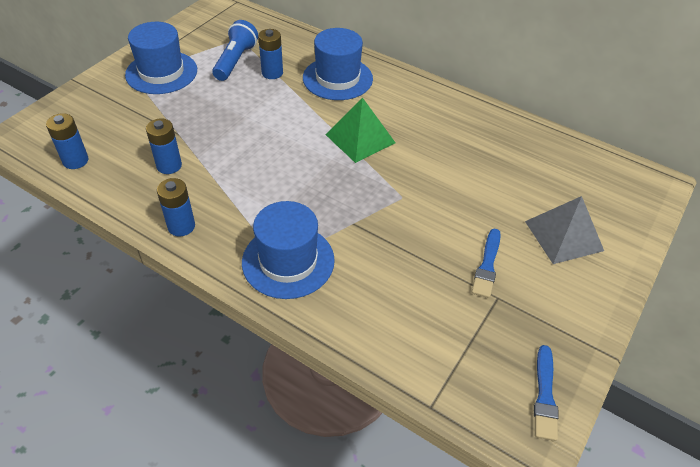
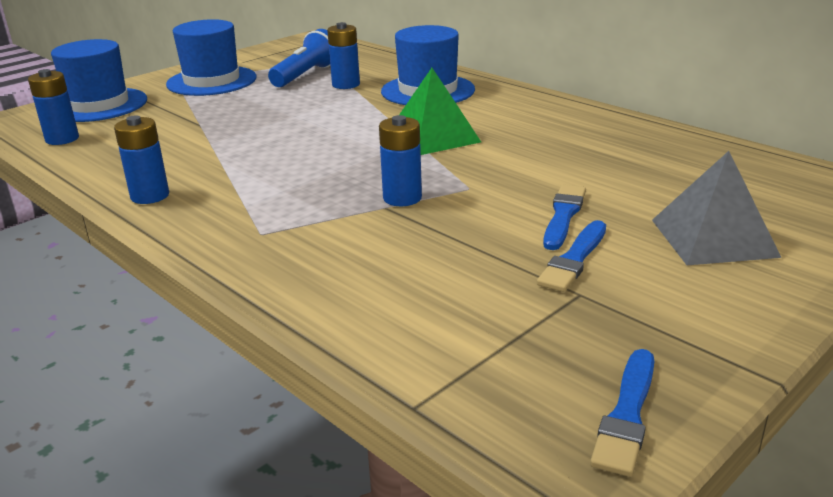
camera: 15 degrees right, 20 degrees down
blue battery [146,118,182,174] -> blue battery moved to [379,115,422,206]
blue hat [242,201,335,299] -> blue hat moved to [51,39,147,122]
none -> blue brush [543,185,586,250]

